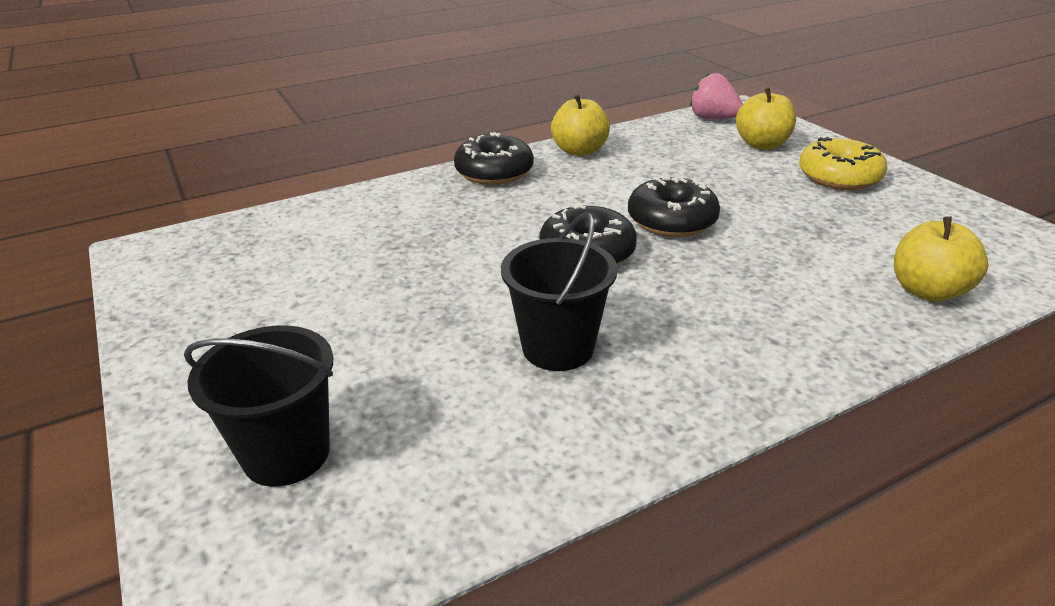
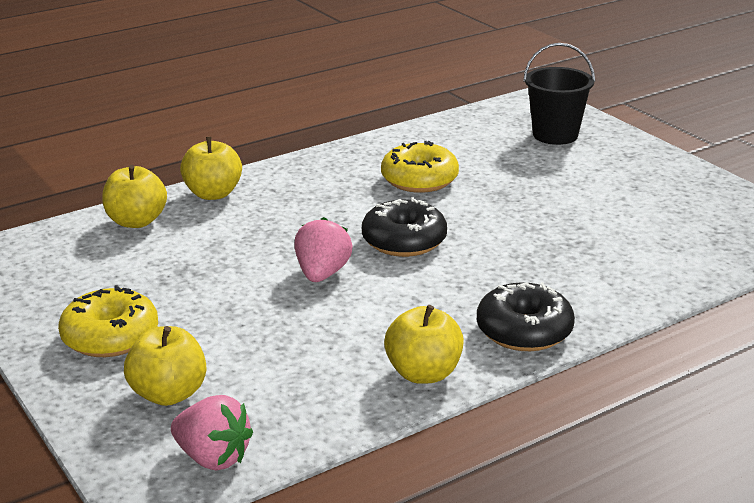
camera: 175 degrees right, 5 degrees down
black bucket [501,212,617,371] -> yellow donut [381,141,459,193]
black donut [628,177,720,237] -> pink strawberry [294,217,353,282]
none -> yellow apple [180,137,242,200]

